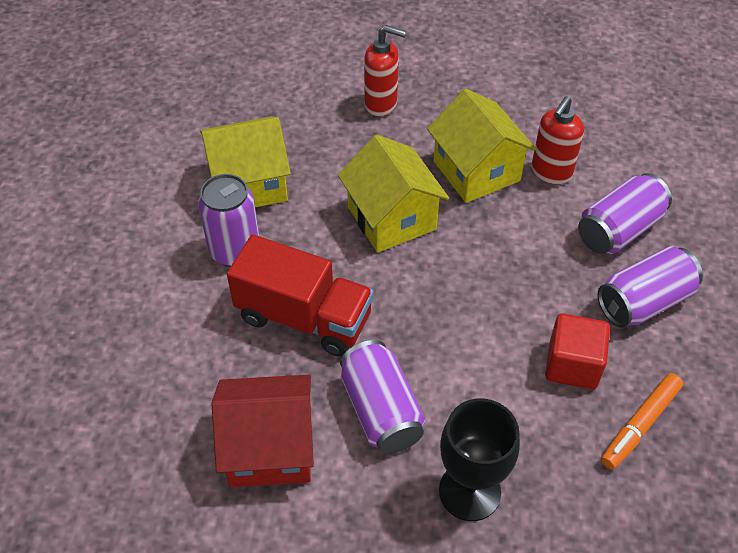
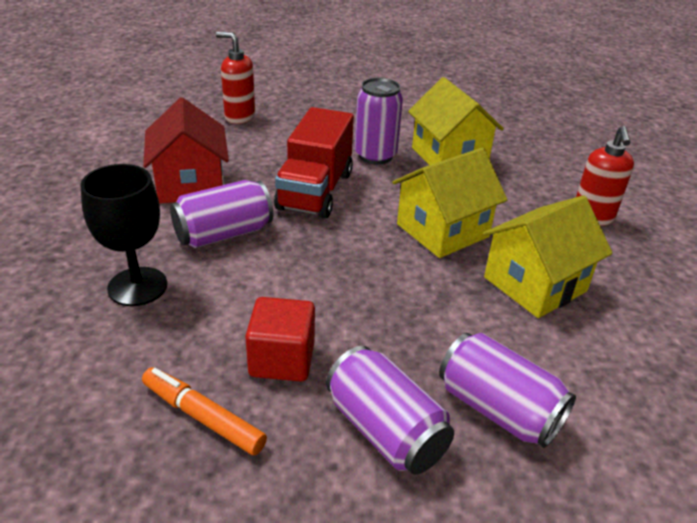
camera: 80 degrees right, 15 degrees down
red soap dispenser [532,96,584,184] -> red soap dispenser moved to [216,32,255,124]

